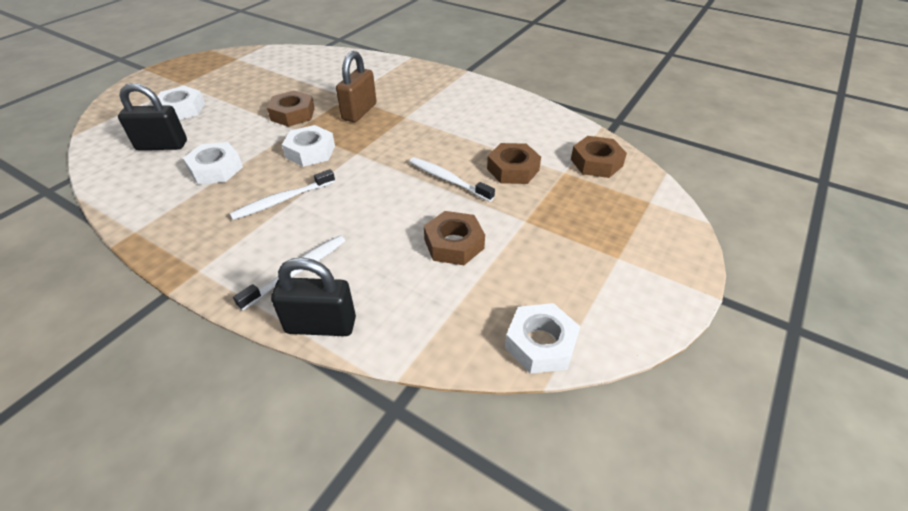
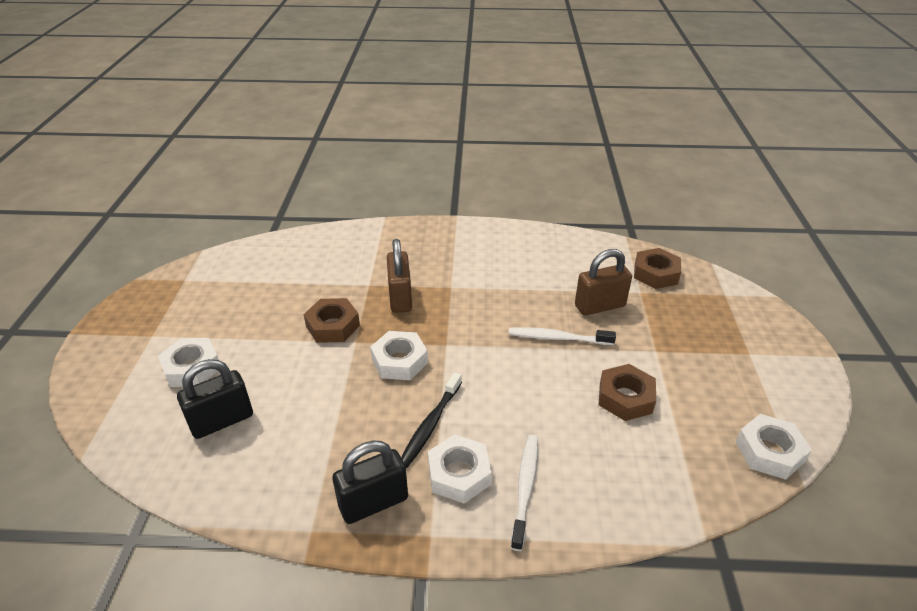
camera: 30 degrees left, 5 degrees down
white nut [183,142,243,184] -> white nut moved to [428,434,492,504]
white toothbrush [230,169,335,220] -> black toothbrush [401,372,462,468]
black padlock [271,257,356,336] -> black padlock moved to [332,441,408,524]
brown nut [487,143,541,184] -> brown padlock [575,249,632,315]

